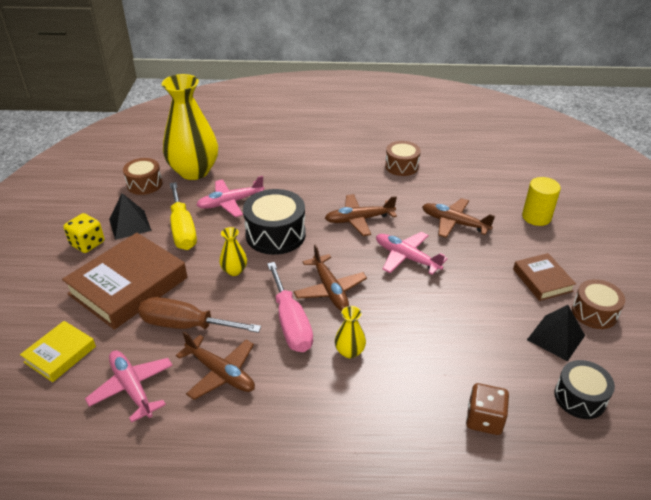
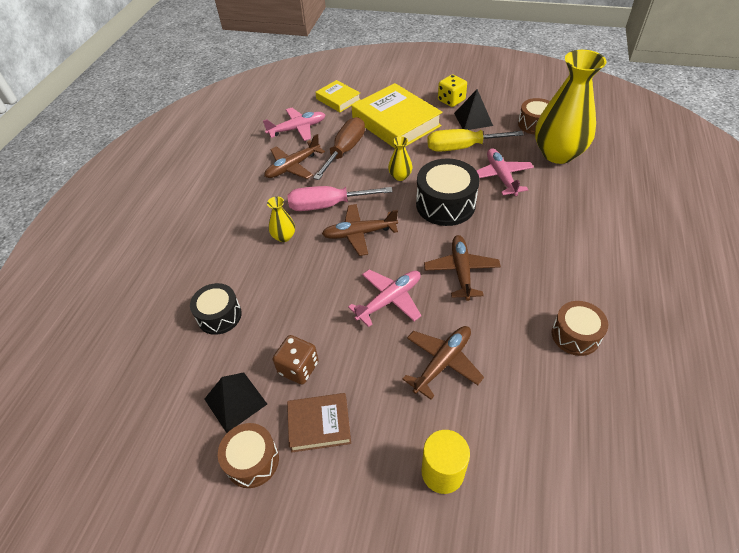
camera: 105 degrees right, 10 degrees up
brown book [62,233,187,330] -> yellow book [352,83,442,148]
brown dice [466,383,509,435] -> brown dice moved to [273,335,319,384]
black drum [554,360,615,419] -> black drum moved to [190,283,242,335]

